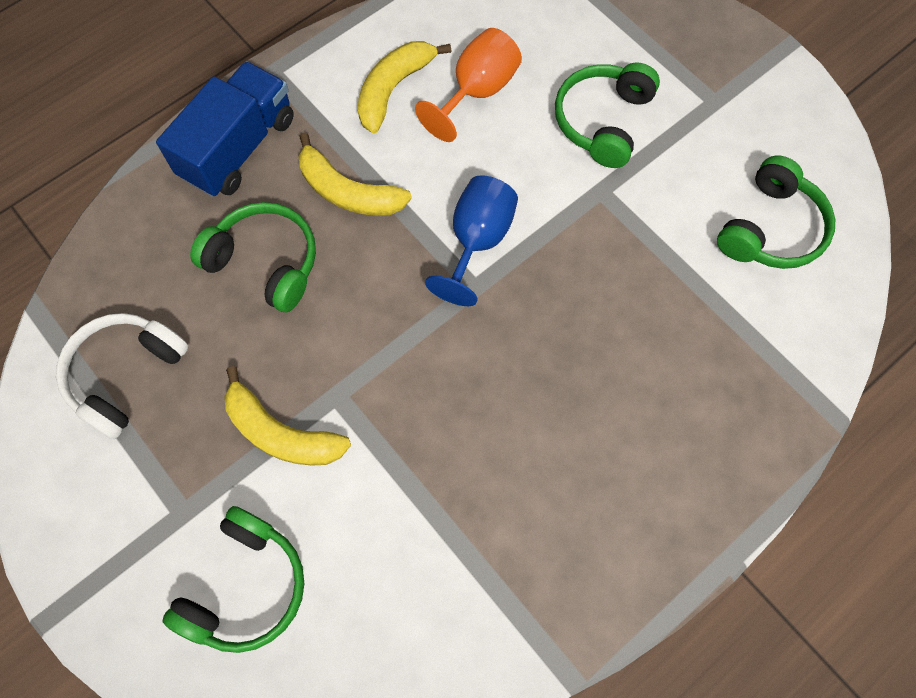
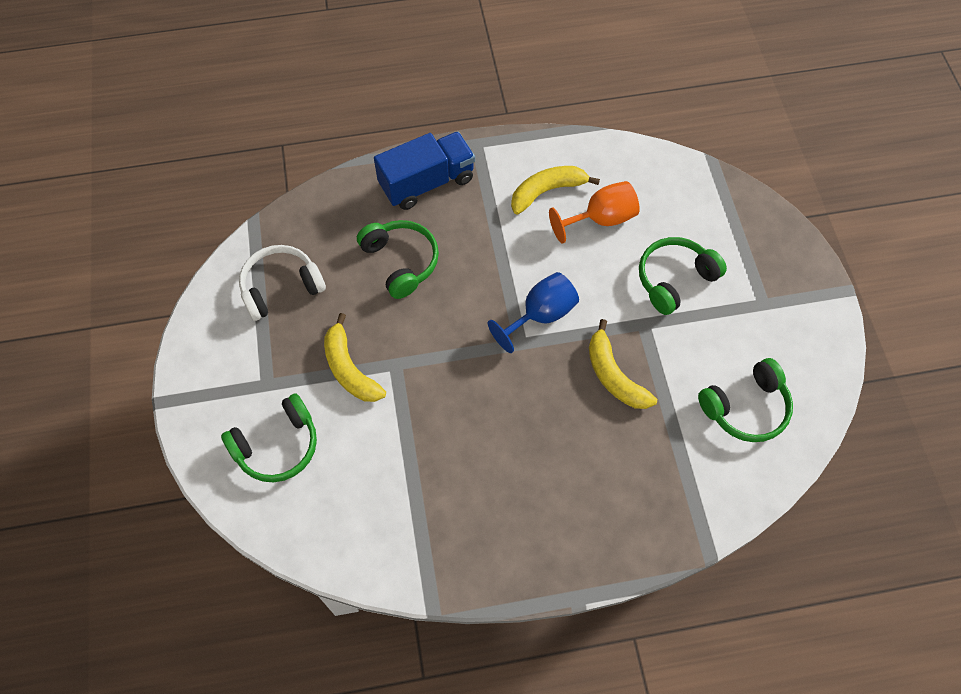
camera: 30 degrees right, 5 degrees down
yellow banana [299,132,412,216] -> yellow banana moved to [589,319,657,409]

